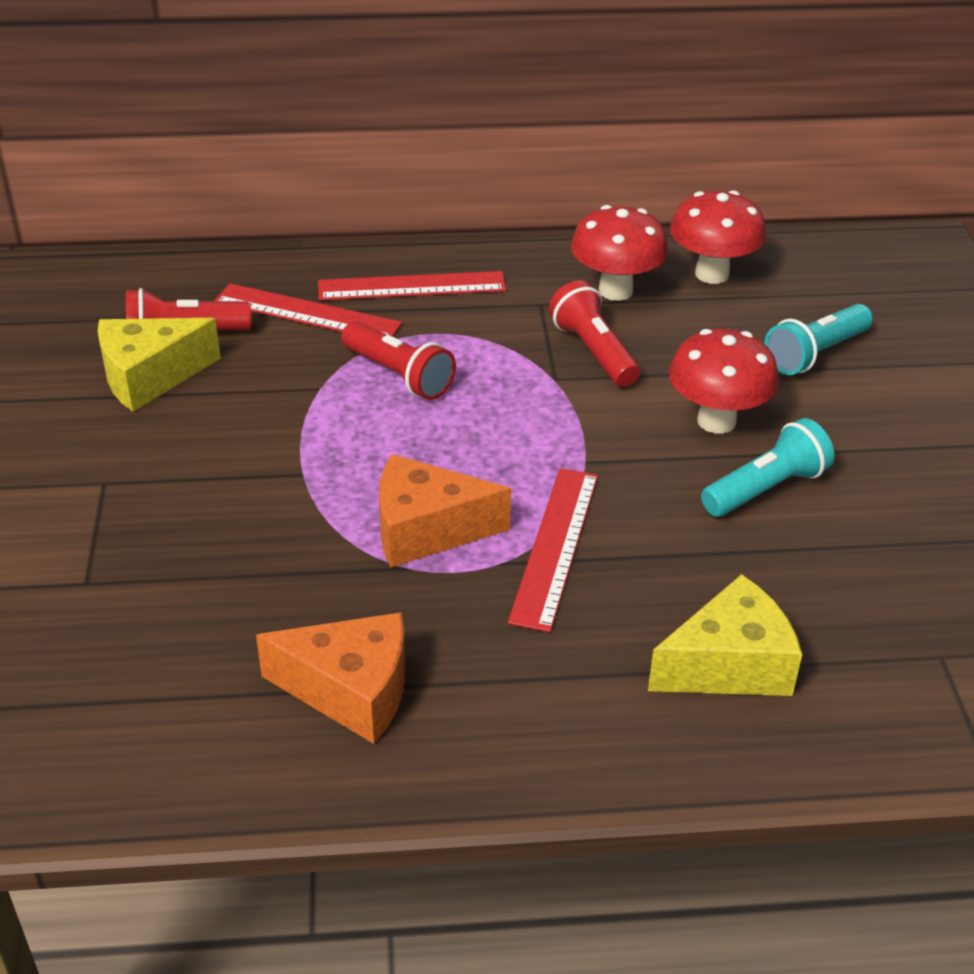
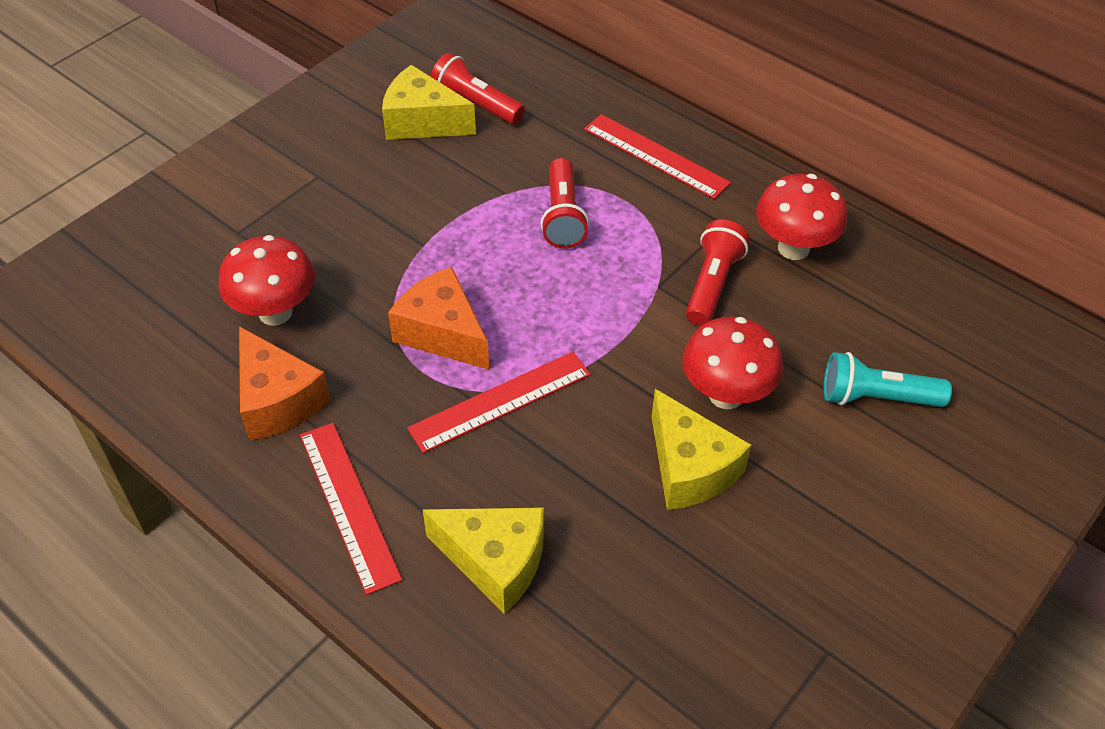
camera: 45 degrees right, 10 degrees up
red ruler [214,283,402,337] -> red ruler moved to [300,423,402,595]
red mushroom [670,190,766,284] -> red mushroom moved to [218,235,315,325]
turquoise flashlight [701,418,834,517] -> yellow cheese [652,389,751,510]

